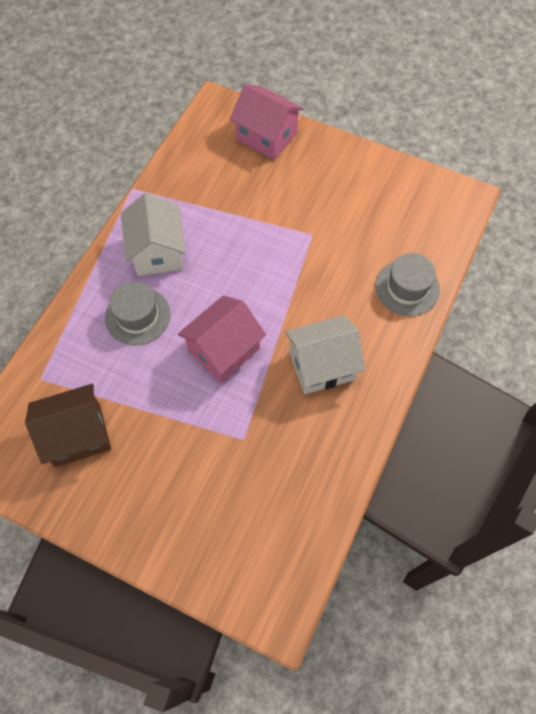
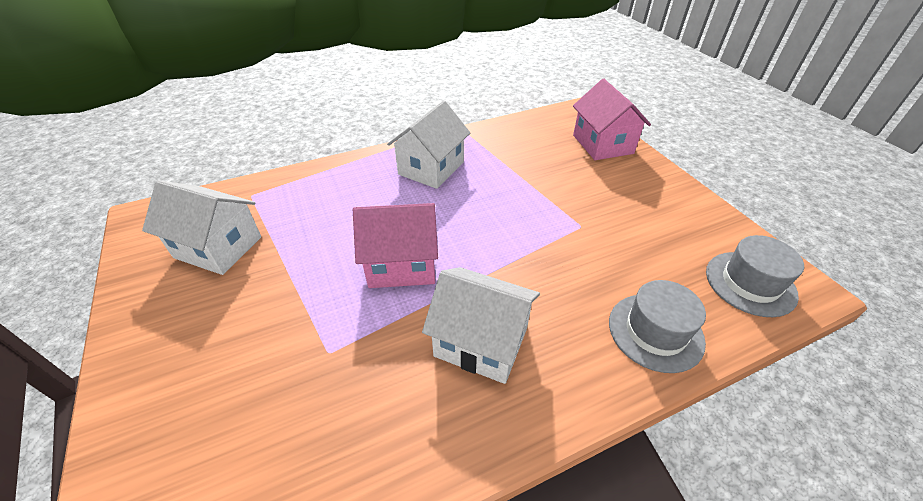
camera: 40 degrees right, 20 degrees down
brown house [25,384,111,467] -> white house [142,180,261,275]
grey hat [105,281,170,346] -> grey hat moved to [706,235,804,317]

